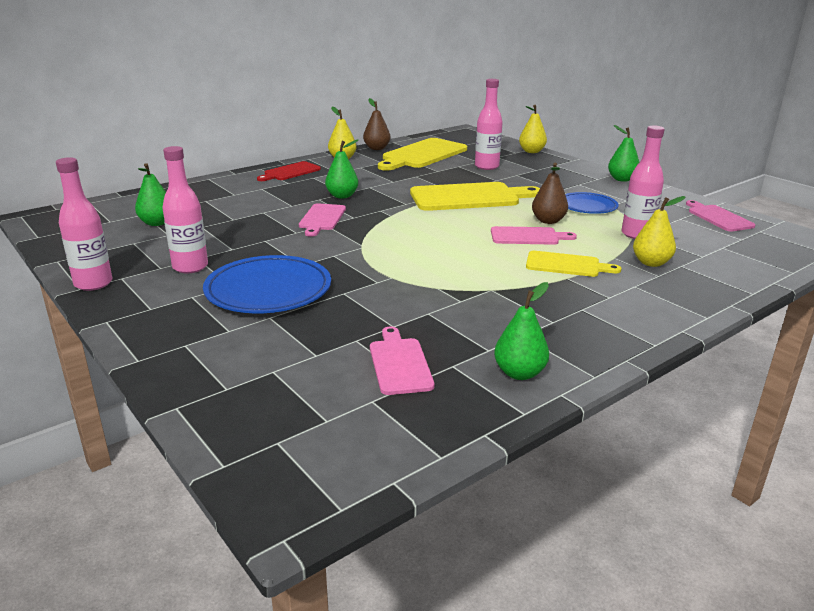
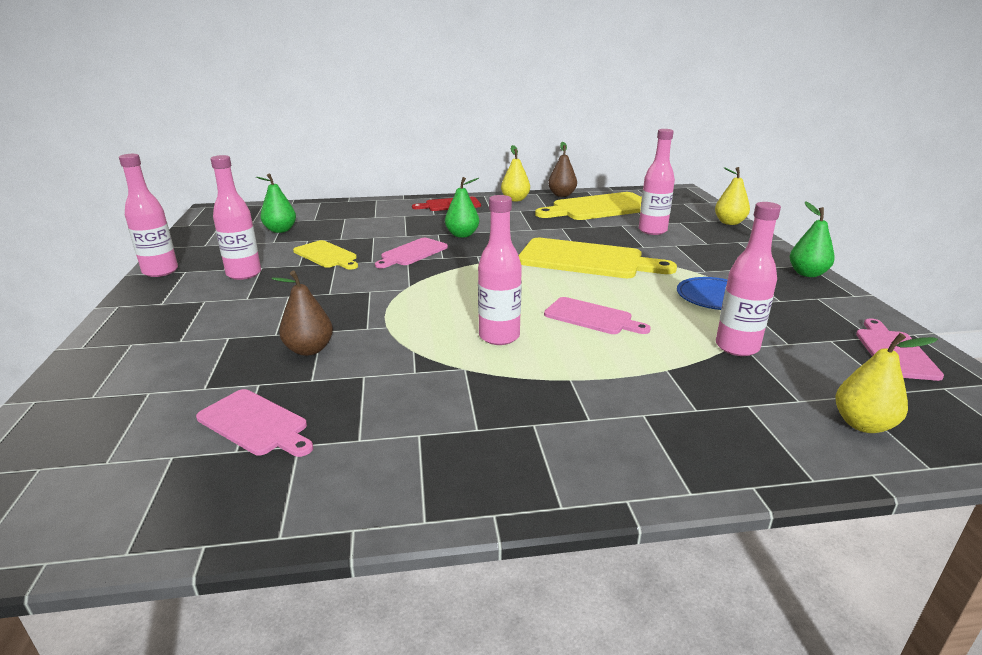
camera: 30 degrees right, 0 degrees up
blue plate [203,255,331,313] -> none
pink cutting board [370,326,435,395] -> pink cutting board turned 105 degrees clockwise [196,389,313,457]
green pear [494,282,549,380] -> none
yellow cutting board [526,251,621,277] -> yellow cutting board moved to [293,240,358,270]
brown pear [532,163,568,224] -> brown pear moved to [272,271,333,356]
yellow pear [633,196,686,267] -> yellow pear moved to [835,333,938,433]
none -> pink bottle [478,195,522,345]

